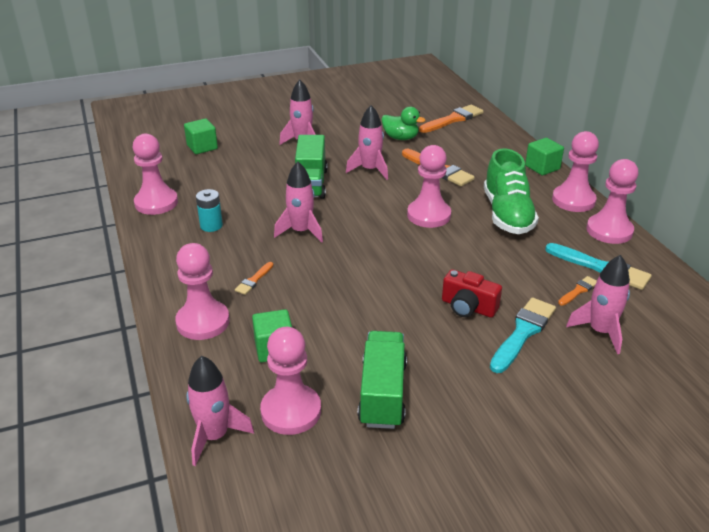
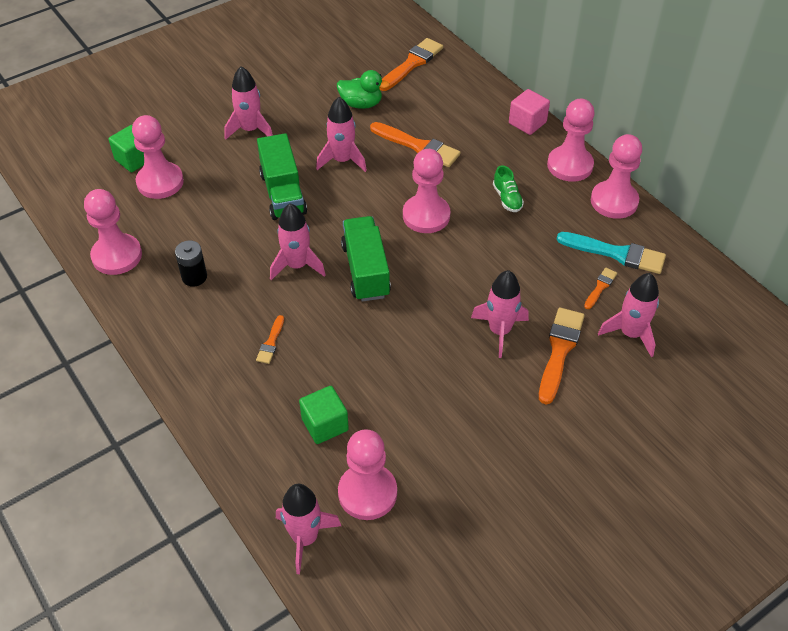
camera: 15 degrees left, 15 degrees up
pink pawn [175,243,230,340] -> pink pawn moved to [132,115,184,199]
turquoise battery [196,189,223,232] -> black battery [175,240,207,286]
green truck [358,331,407,429] -> green truck moved to [341,216,391,302]
red camera [442,269,502,318] -> pink rocket [471,270,529,358]
green shoe [484,148,539,234] -> green shoe [493,165,524,212], size x0.46
turquoise brush [490,297,556,373] -> orange brush [539,307,585,405]
green cube [525,138,564,175] -> pink cube [509,89,550,135]

